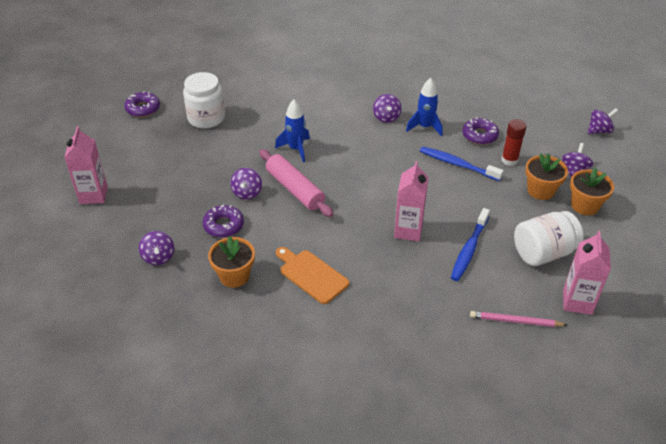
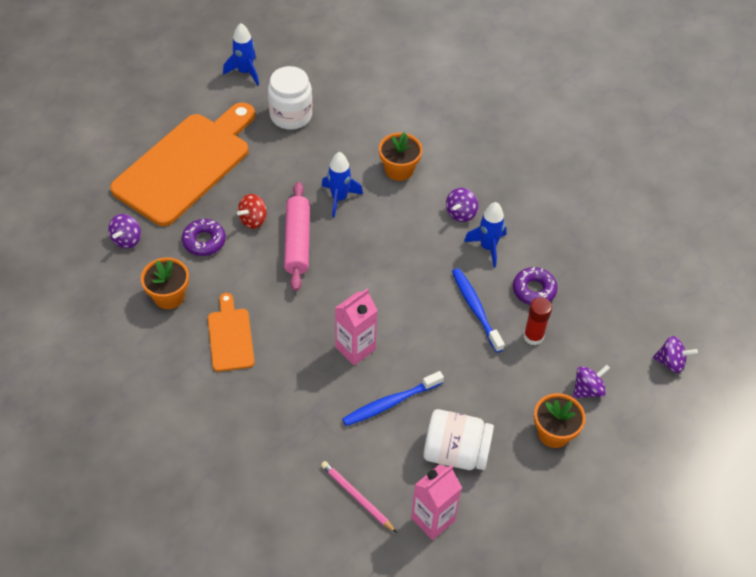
camera: 35 degrees right, 10 degrees up
pink carton [64,126,108,204] -> none
purple donut [124,91,160,117] -> blue rocket [223,23,259,86]
purple spinning top [230,168,262,200] -> red spinning top [237,194,267,229]
orange flower pot [525,153,568,200] -> orange flower pot moved to [379,132,422,181]
none -> orange cutting board [110,103,255,226]

